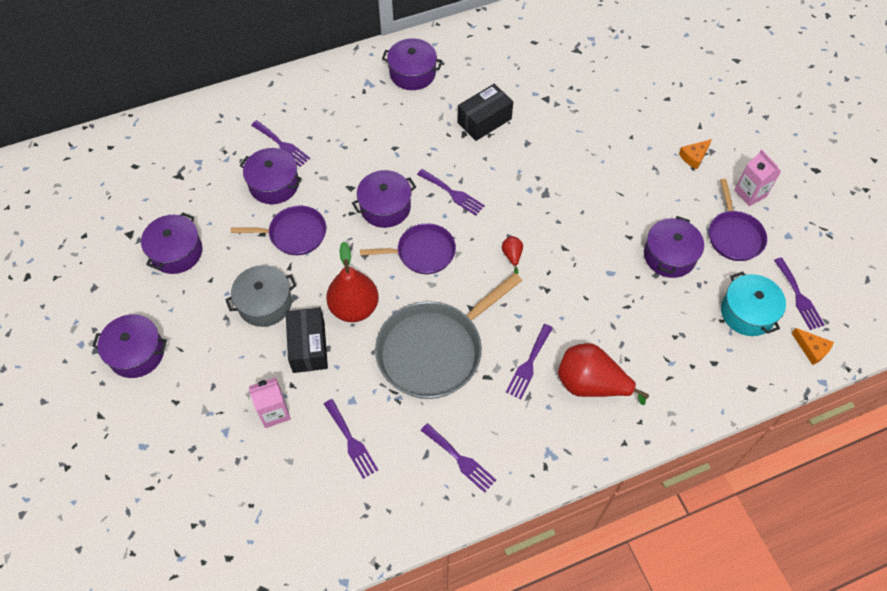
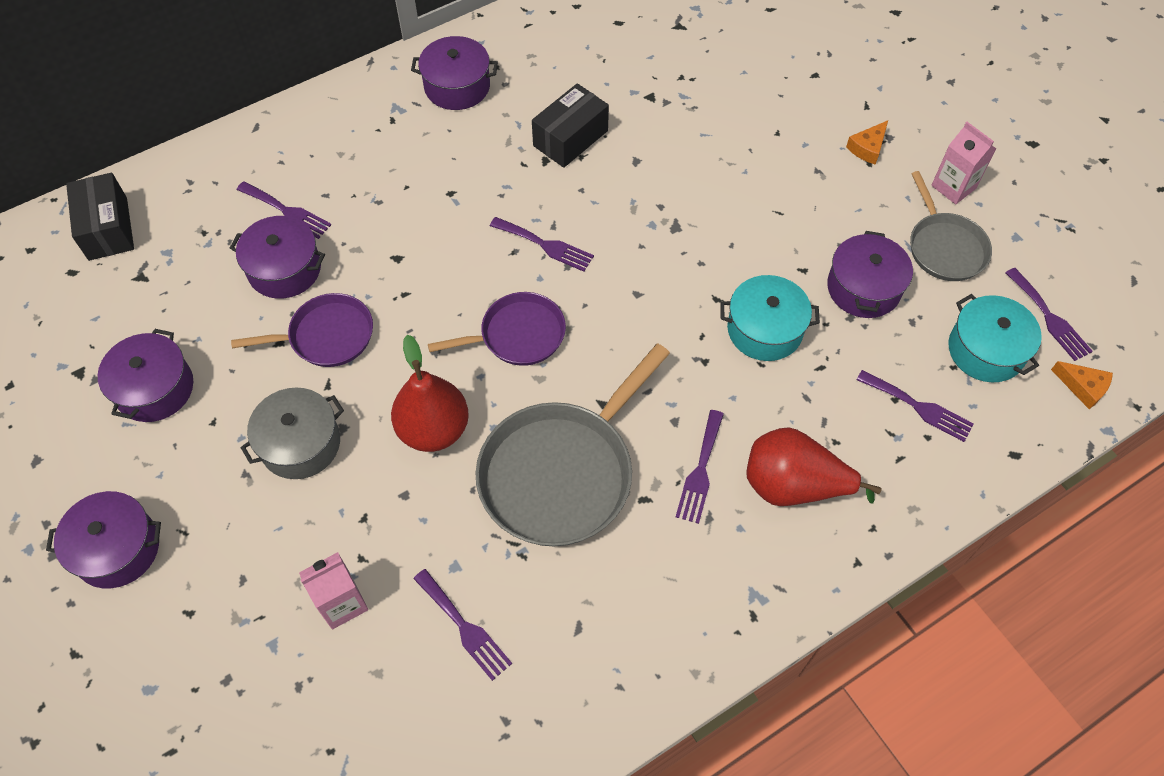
camera: 10 degrees left, 0 degrees up
black box [286,307,328,373] -> black box moved to [66,173,134,261]
purple pot [352,170,416,228] -> none
purple fork [421,423,496,493] -> purple fork moved to [857,370,974,442]
red pear [502,236,523,275] -> none
purple pan [709,179,767,261] -> grey pan [910,171,992,281]
none -> turquoise pot [720,275,820,361]

